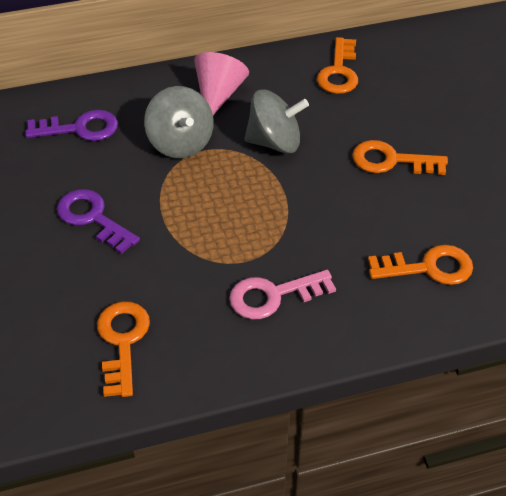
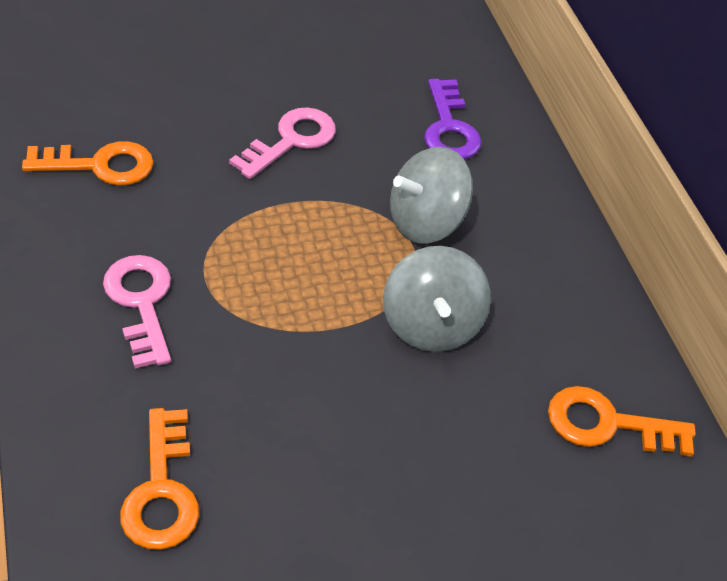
camera: 85 degrees right, 0 degrees up
purple key [57,189,140,254] -> pink key [229,107,336,179]
pink cone [194,52,249,115] -> none
orange key [352,140,448,175] -> none

